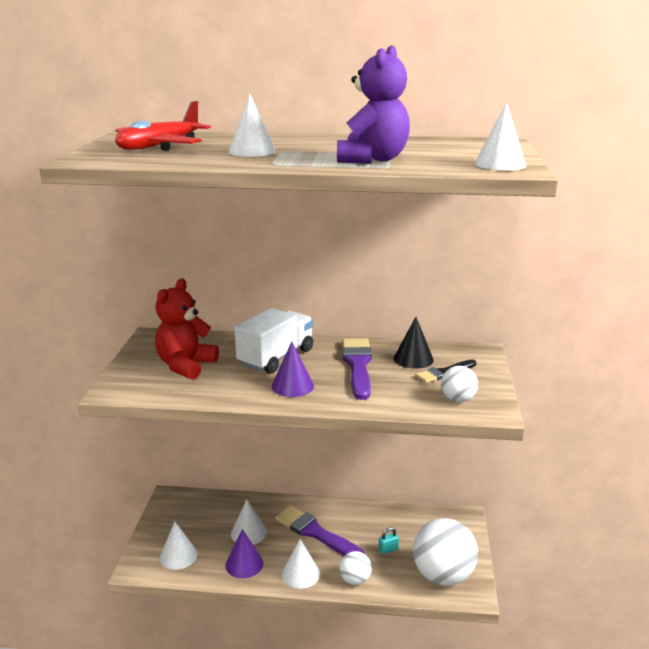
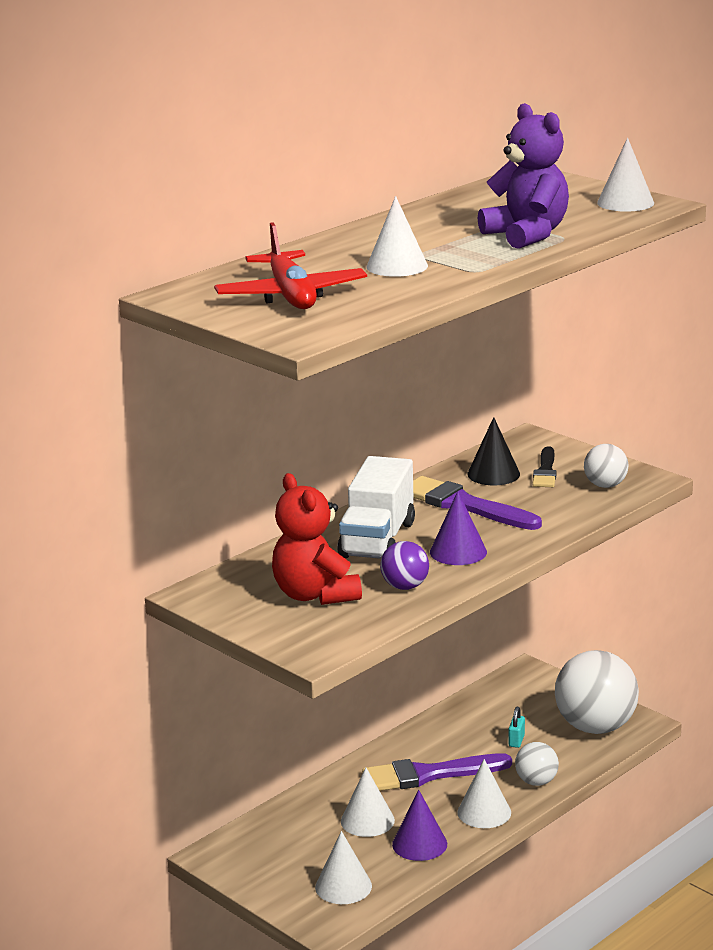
camera: 50 degrees left, 0 degrees up
white truck [234,308,313,374] -> white truck turned 150 degrees counterclockwise [337,456,415,559]
none -> purple ball [380,541,429,590]

